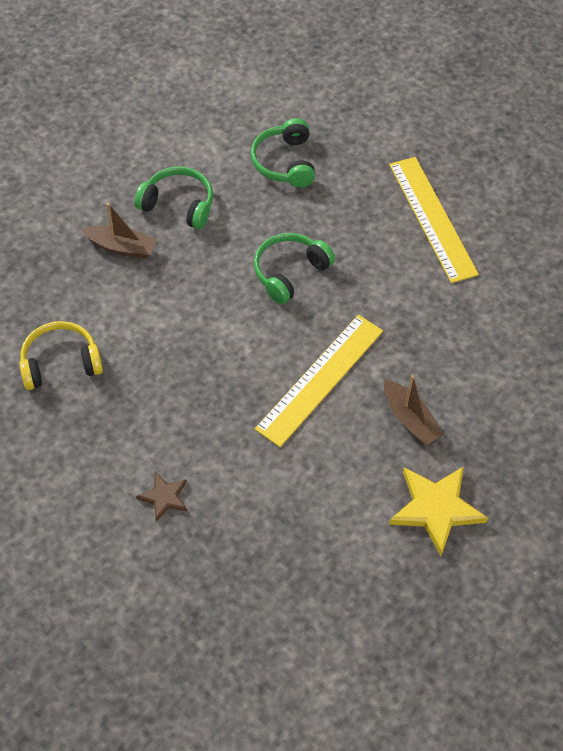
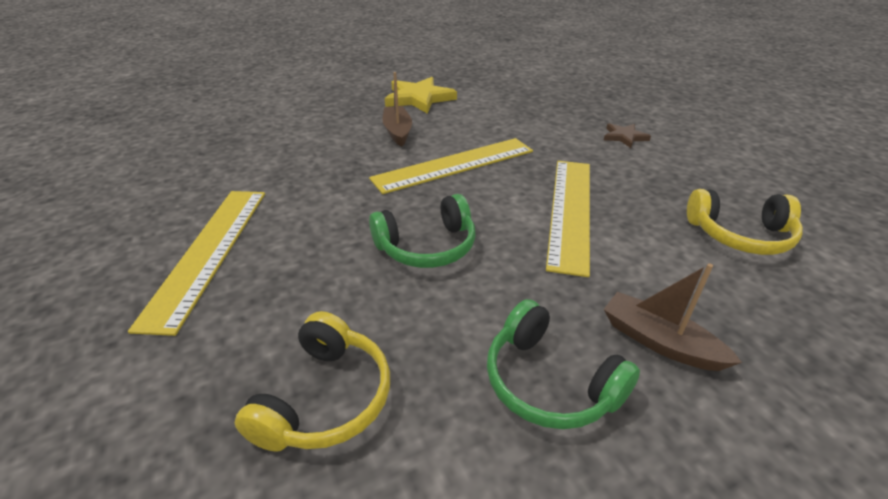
camera: 155 degrees left, 20 degrees down
green headphones [251,118,315,188] -> yellow headphones [235,311,390,452]
none -> yellow ruler [546,161,590,277]

